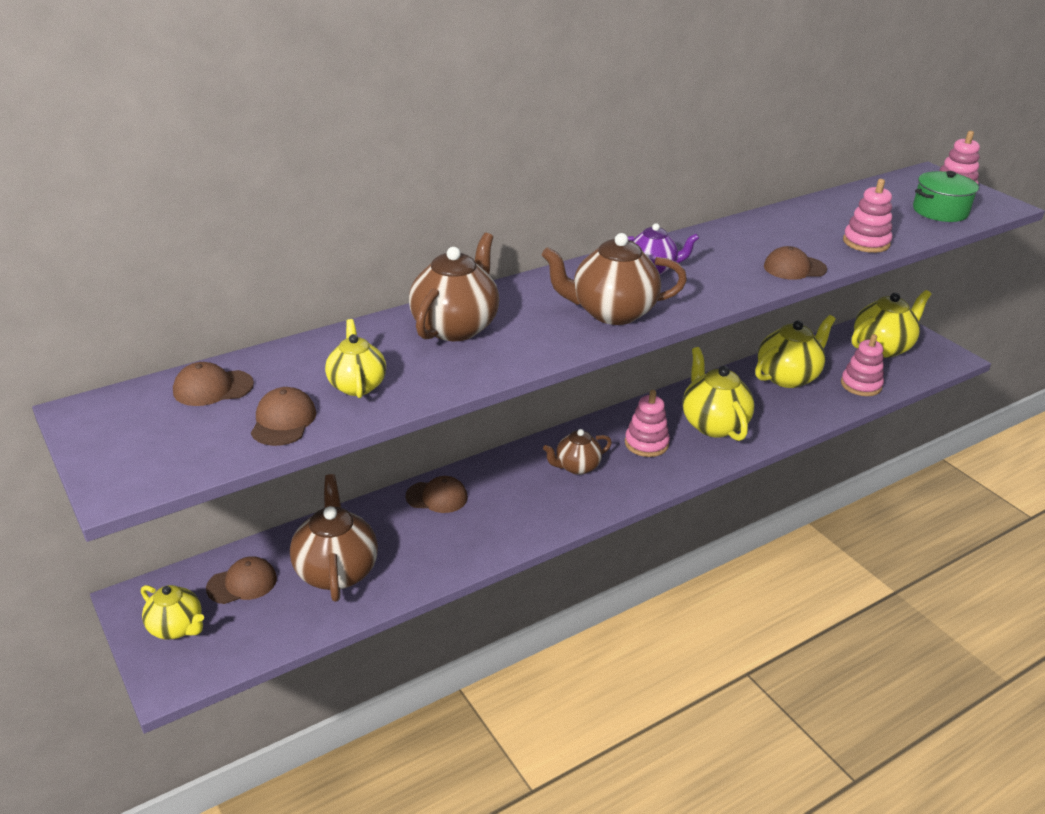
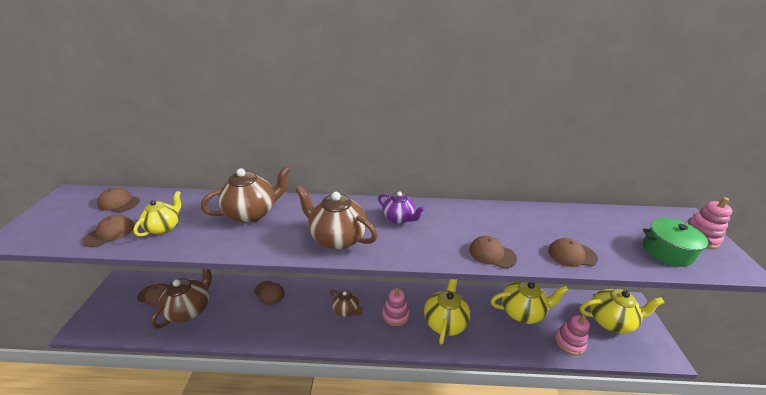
camera: 35 degrees right, 0 degrees up
yellow teapot [141,585,204,640] -> none
brown teapot [543,429,612,475] -> brown teapot turned 150 degrees counterclockwise [330,289,364,317]
pink stacking toy [843,179,892,253] -> brown cap [548,238,598,267]

